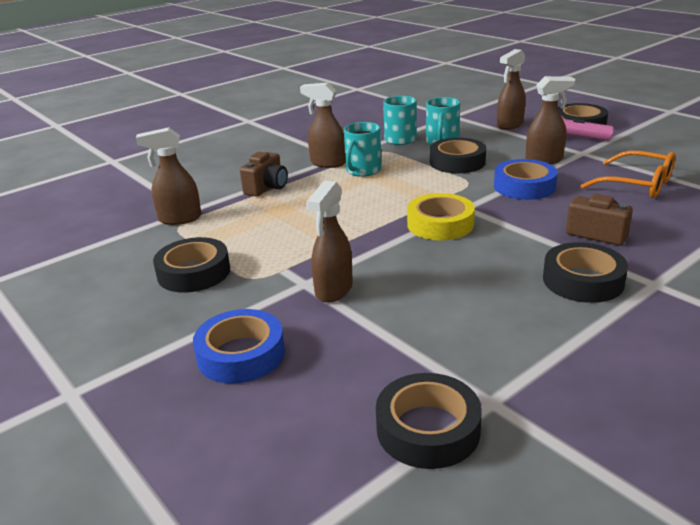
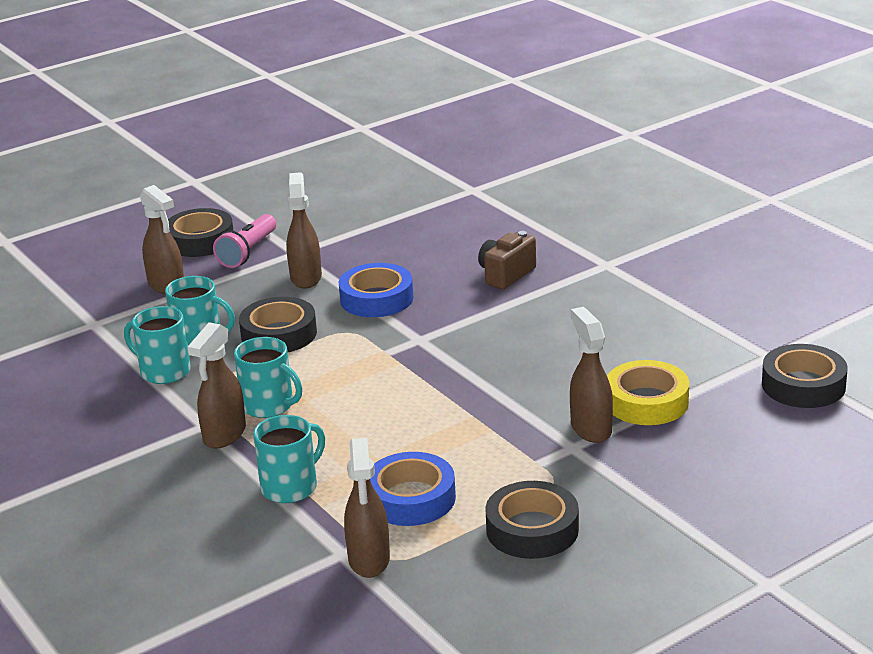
camera: 85 degrees left, 0 degrees up
blue tape [193,309,285,384] -> blue tape moved to [370,452,456,526]
brown camera [240,152,288,197] -> turquoise mug [253,415,325,503]
brown spray bottle [306,181,353,303] -> brown spray bottle turned 135 degrees counterclockwise [570,307,613,443]
yellow tape [407,193,475,240] -> yellow tape moved to [607,360,689,425]
black tape [543,242,628,303] -> none
orange glasses [580,150,676,198] -> none

